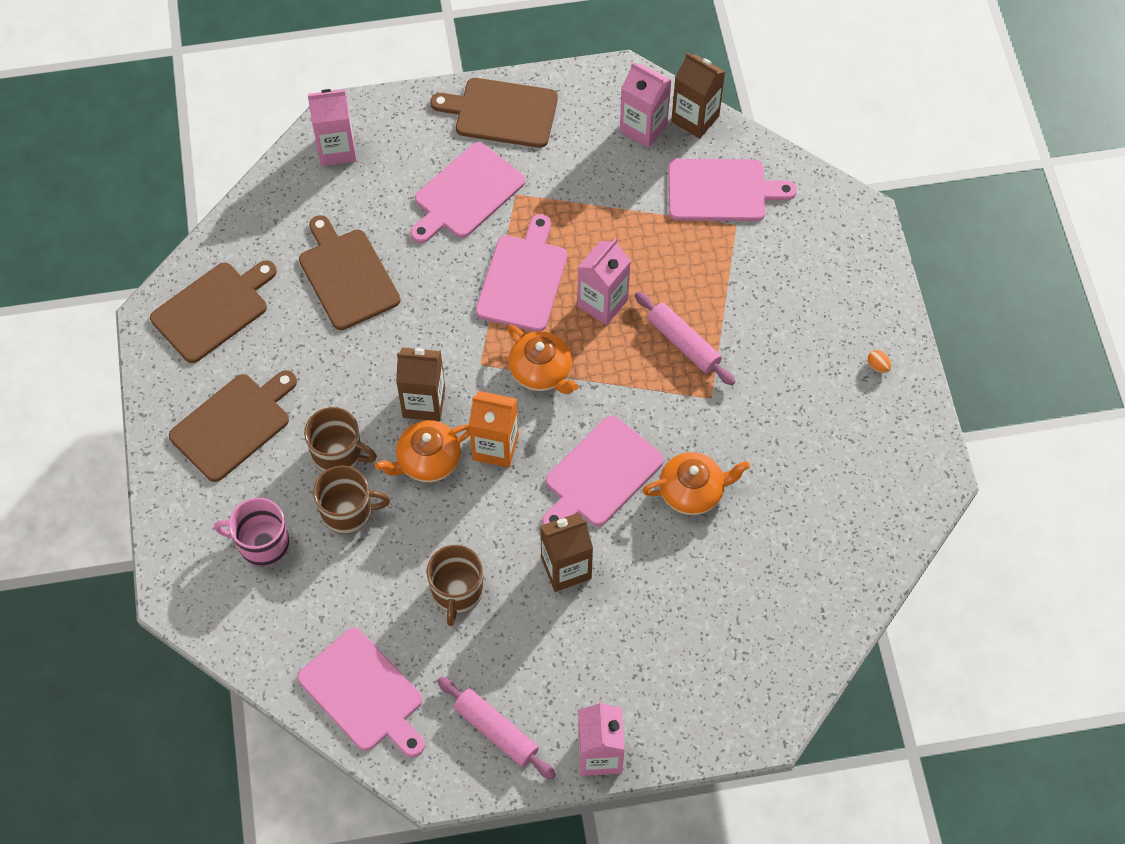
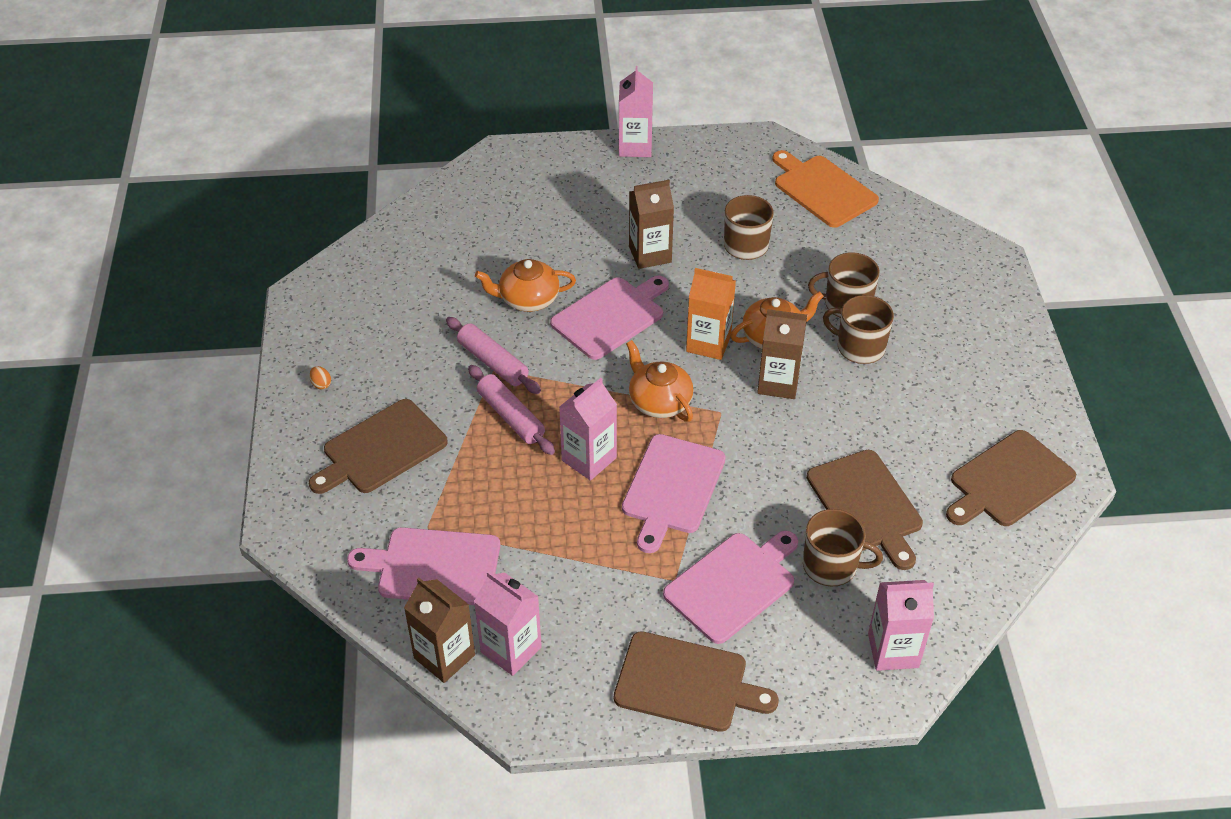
camera: 175 degrees left, 15 degrees down
brown cutting board [169,370,297,482] -> brown cutting board moved to [309,399,448,494]
pink mug [214,498,289,566] -> none
pink cutting board [297,628,425,757] -> orange cutting board [772,150,879,228]
pink rolling pin [437,677,556,779] -> pink rolling pin moved to [446,317,541,394]
none -> brown mug [803,509,883,587]

